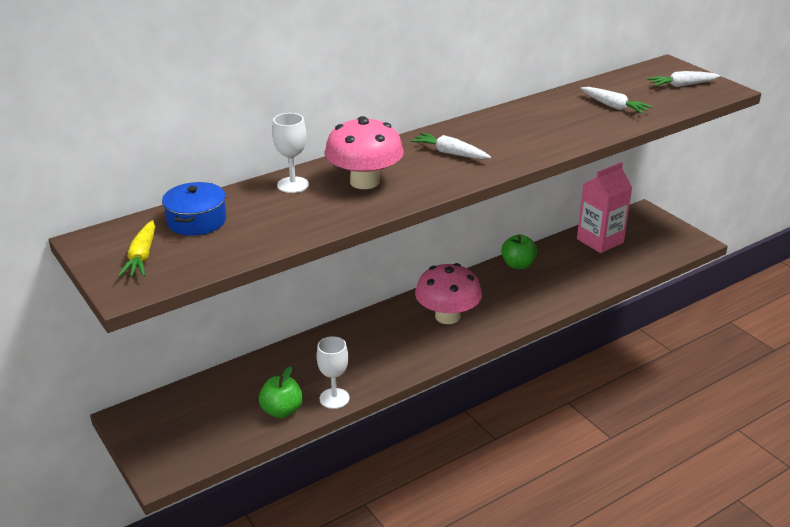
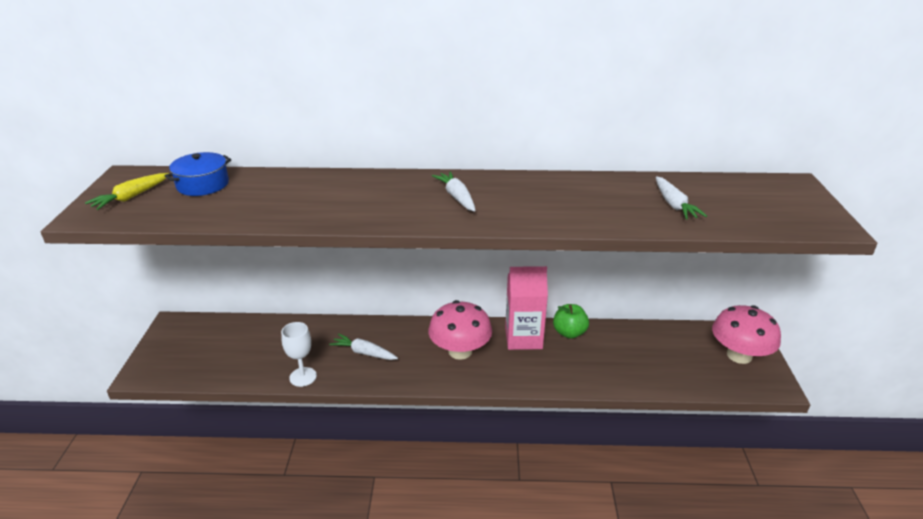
camera: 35 degrees right, 0 degrees up
green apple [259,367,303,418] -> none
white goblet [273,113,309,193] -> none
pink mushroom [325,116,404,189] -> pink mushroom moved to [712,305,781,364]
pink carton [577,162,632,253] -> pink carton moved to [505,266,548,350]
white carrot [647,71,721,87] -> white carrot moved to [329,334,398,360]

